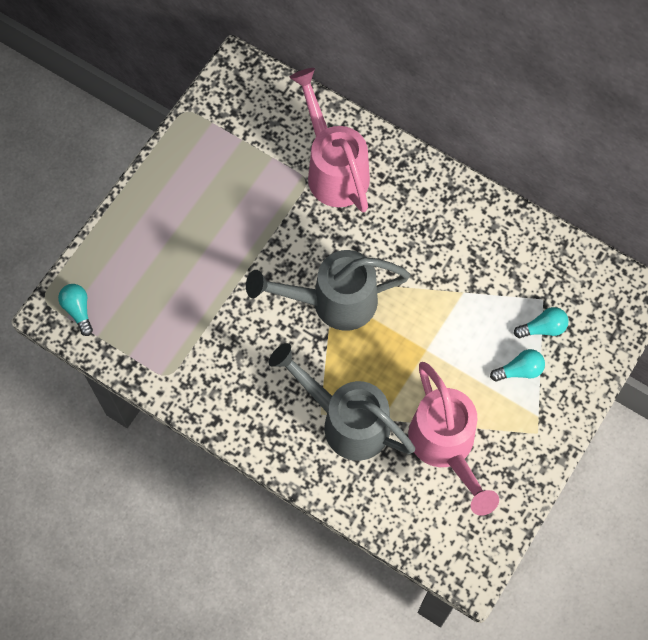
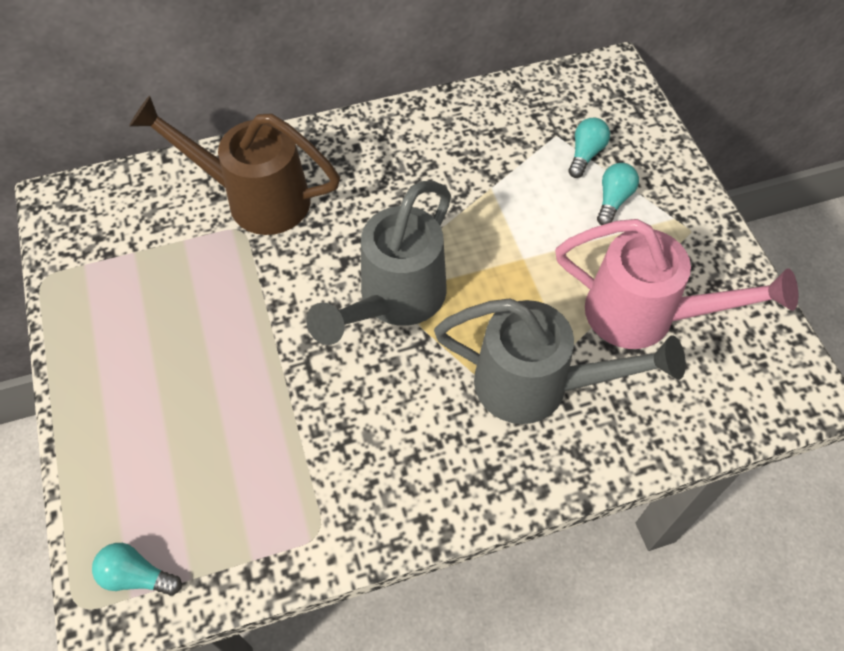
camera: 50 degrees left, 10 degrees down
grey watering can [269,343,415,461] -> grey watering can turned 150 degrees counterclockwise [434,298,686,424]
pink watering can [289,68,370,212] -> brown watering can [129,96,340,235]

